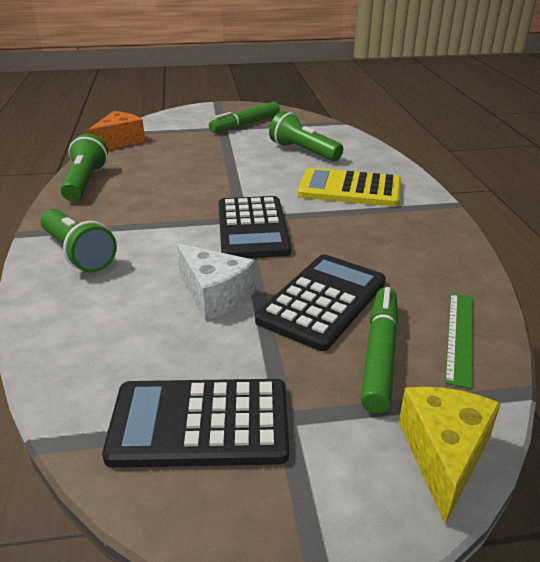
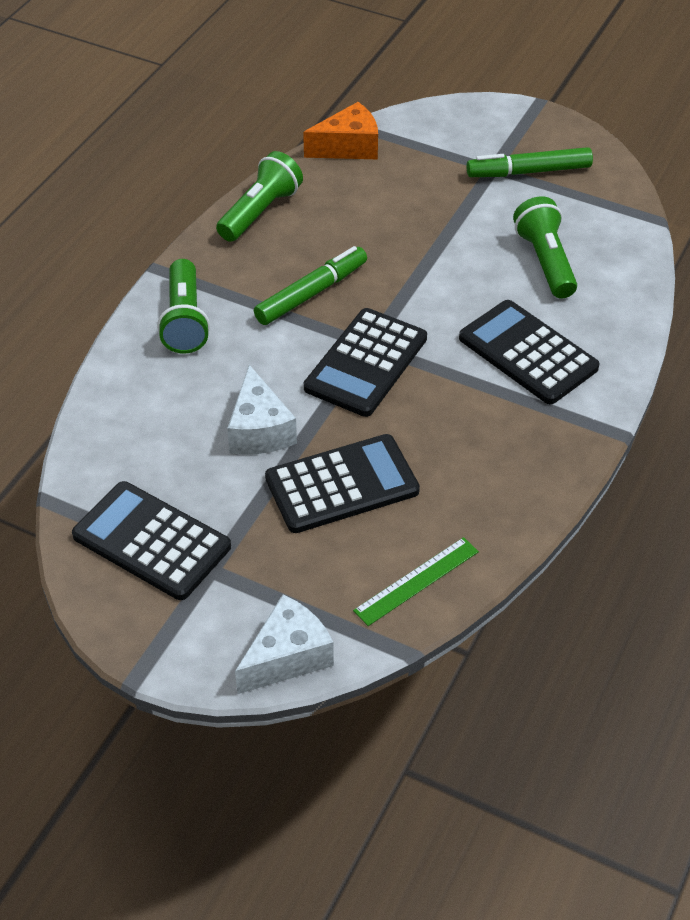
camera: 35 degrees right, 15 degrees up
yellow calculator [298,168,401,207] -> black calculator [459,300,600,404]
green marker [361,287,398,413] -> green marker moved to [254,246,367,325]
yellow cheese [399,387,501,524] -> white cheese [235,595,334,694]

